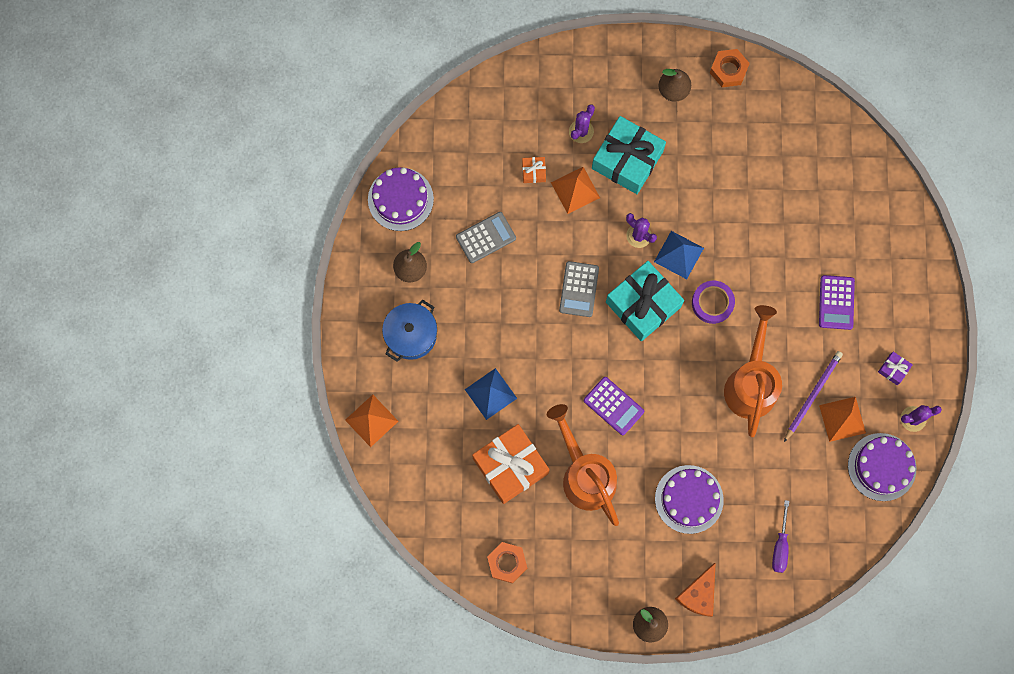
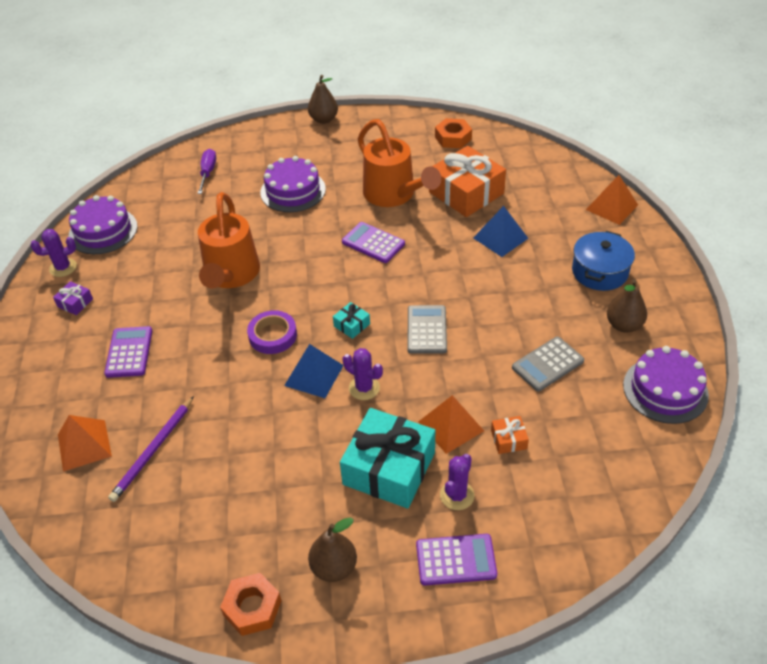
camera: 175 degrees right, 30 degrees down
turquoise gift [606,261,684,341] -> turquoise gift [333,302,370,339], size x0.42
orange cheese [675,563,716,617] -> none
purple pencil [784,351,843,442] -> purple pencil moved to [108,396,194,502]
orange pyramid [819,397,866,442] -> orange pyramid moved to [58,415,112,472]
none -> purple calculator [416,534,497,586]

